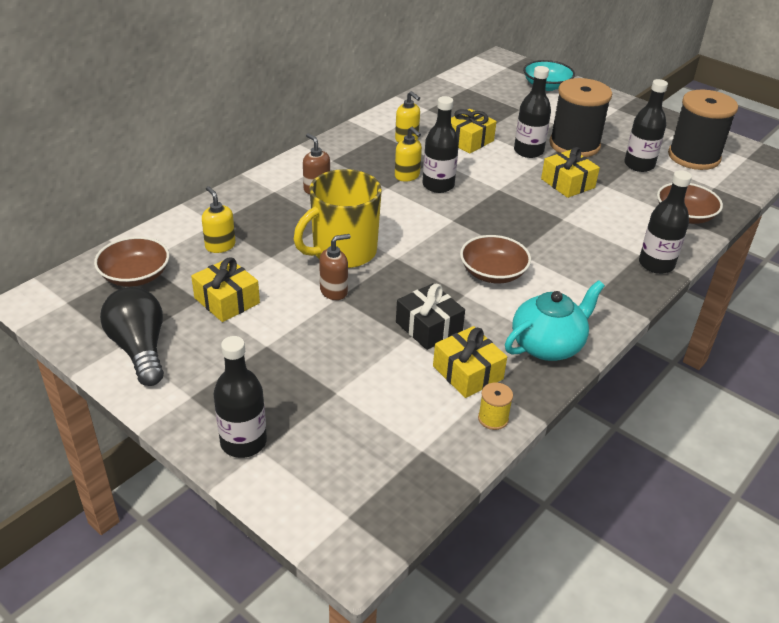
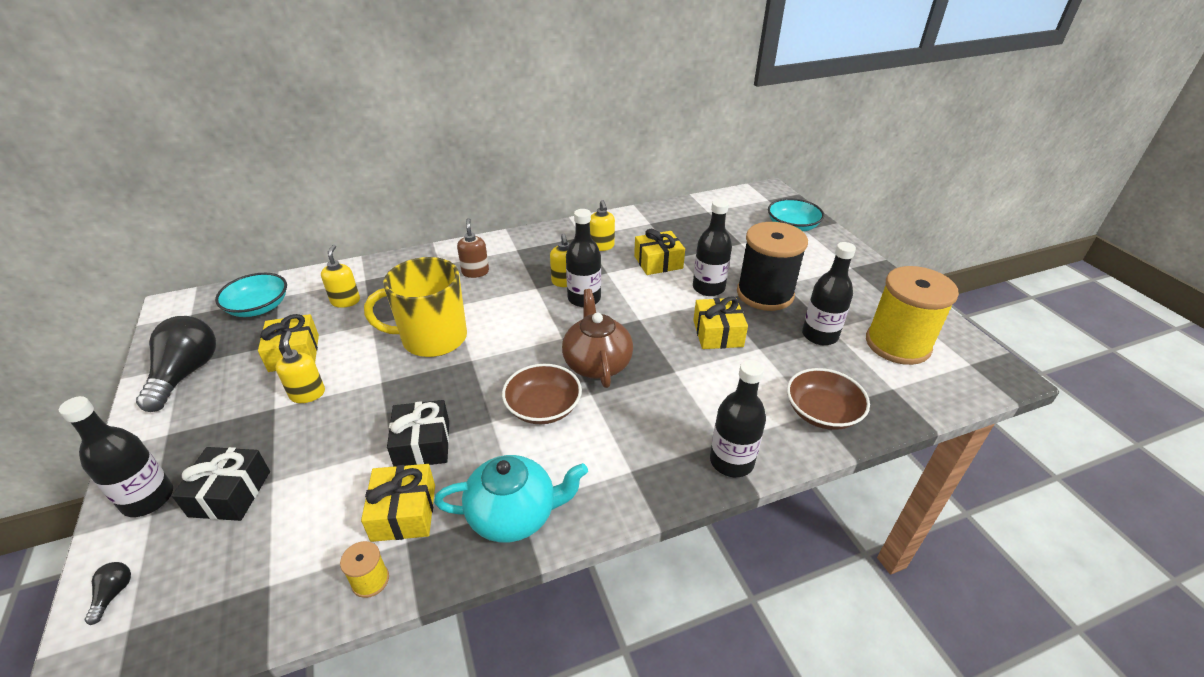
camera: 30 degrees right, 0 degrees up
brown bowl [94,237,170,287] -> turquoise bowl [215,273,287,317]
brown soap dispenser [319,234,351,300] -> none
black spool [668,90,738,170] -> yellow spool [866,266,959,365]
none -> black light bulb [85,562,131,625]
none -> black gift [172,447,270,521]
none -> yellow soap dispenser [276,331,325,403]
none -> brown teapot [562,289,633,388]

